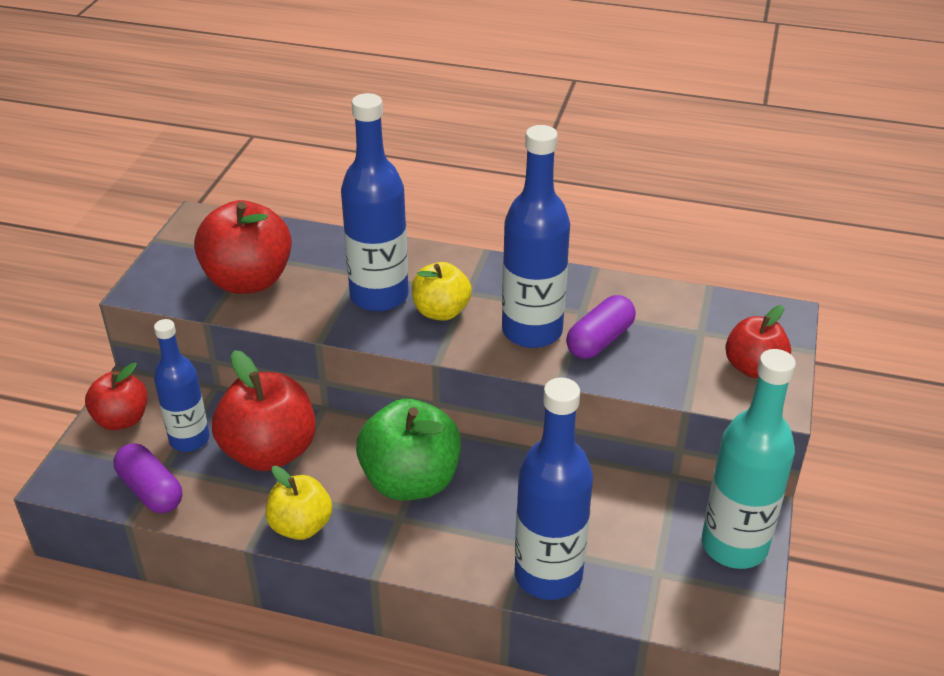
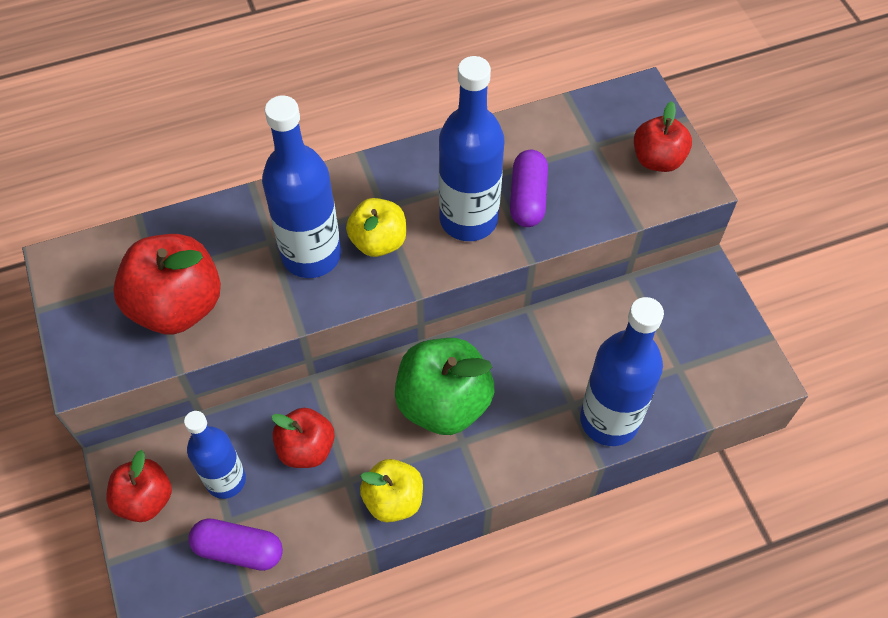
camera: 35 degrees left, 20 degrees up
red apple [212,350,316,471] -> red apple [271,408,335,468], size x0.61
turquoise bottle [702,349,796,569] -> none

